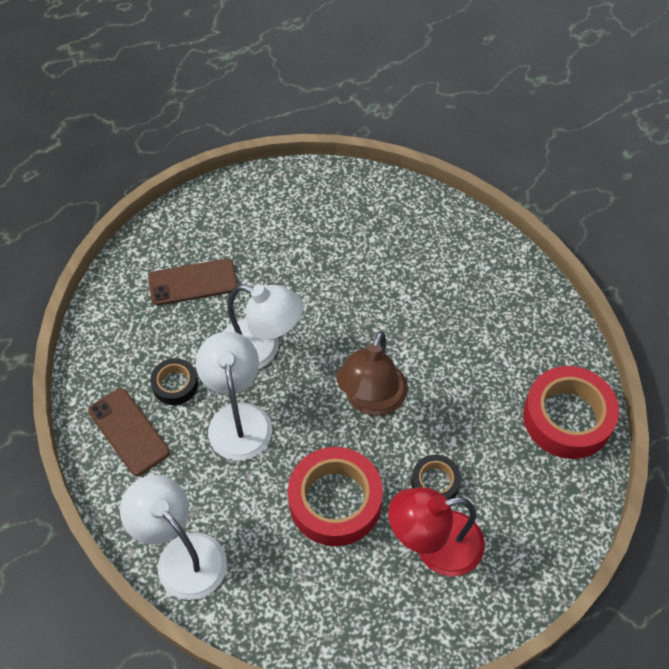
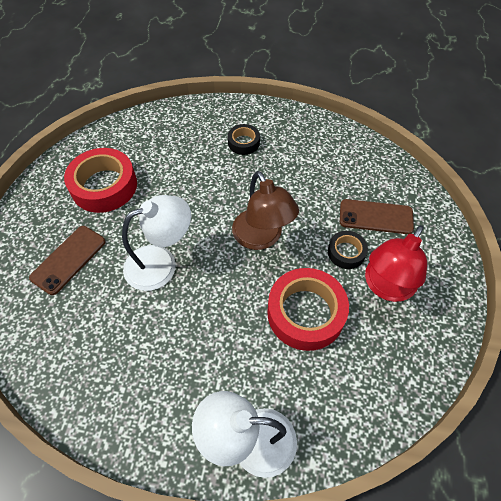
camera: 45 degrees left, 0 degrees up
brown phone [88,388,170,476] -> brown phone moved to [340,199,414,234]
black tape [150,358,198,405] -> black tape moved to [228,124,260,155]
white lamp [196,331,272,461] -> none
red tape [523,366,619,459] -> red tape moved to [64,148,137,213]

